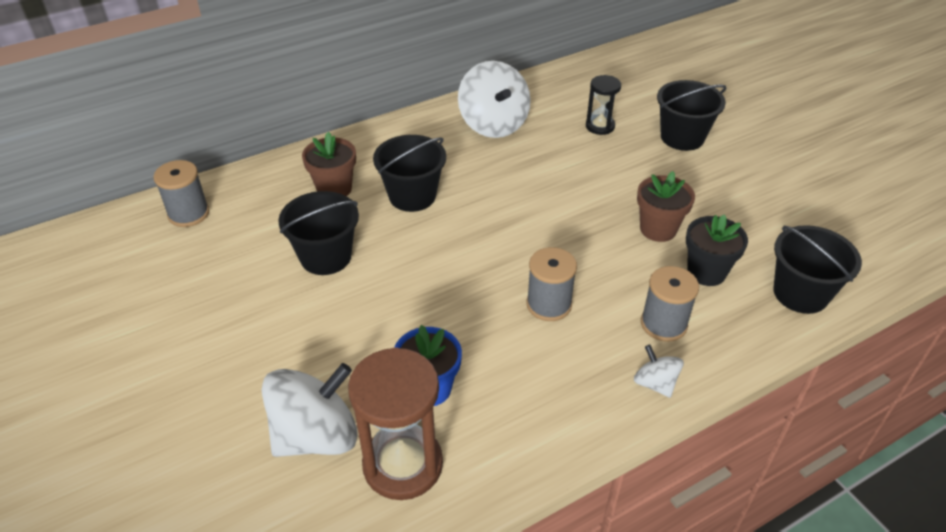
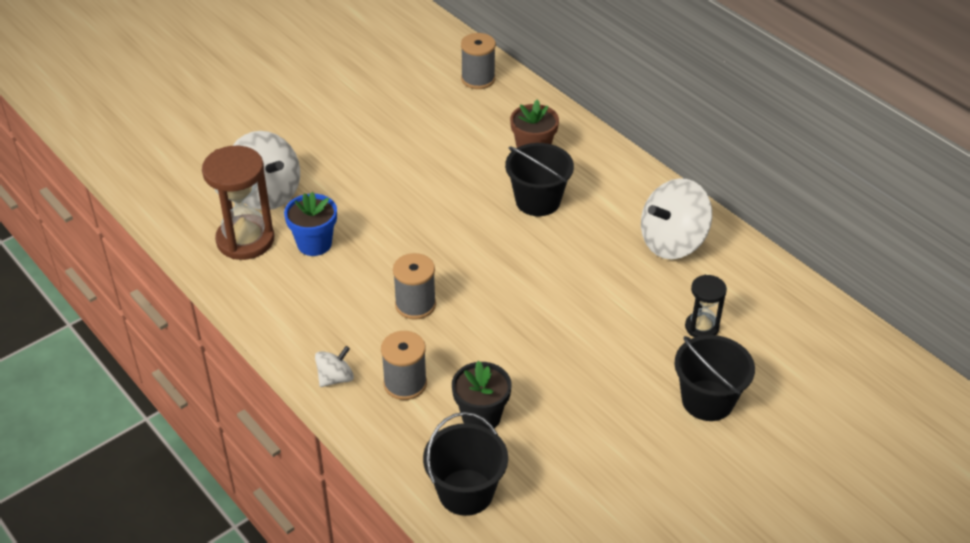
camera: 80 degrees right, 0 degrees up
black bucket [278,191,359,275] -> none
brown flower pot [637,171,695,242] -> none

